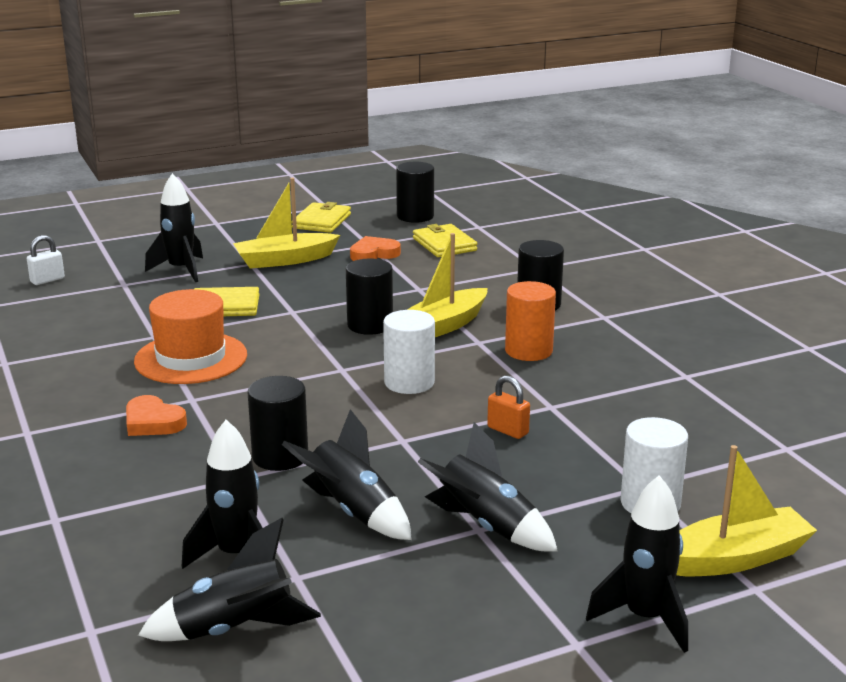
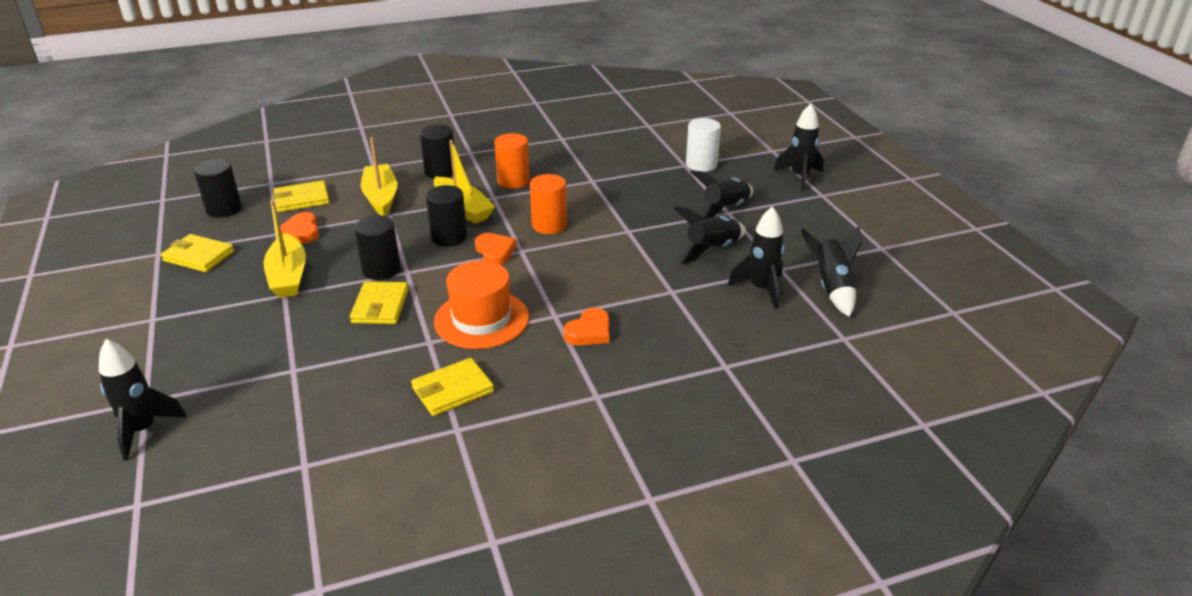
camera: 85 degrees left, 10 degrees up
white padlock [27,235,65,285] -> none
black rocket [145,173,203,282] -> black rocket moved to [99,339,187,461]
black cylinder [248,376,308,471] -> black cylinder moved to [354,215,401,280]
white cylinder [383,310,435,394] -> orange cylinder [530,174,567,234]
orange padlock [487,375,530,439] -> none
yellow boat [676,445,817,576] -> yellow boat moved to [361,137,397,216]
none -> yellow wallet [411,358,494,416]
none -> orange heart [475,233,517,265]

